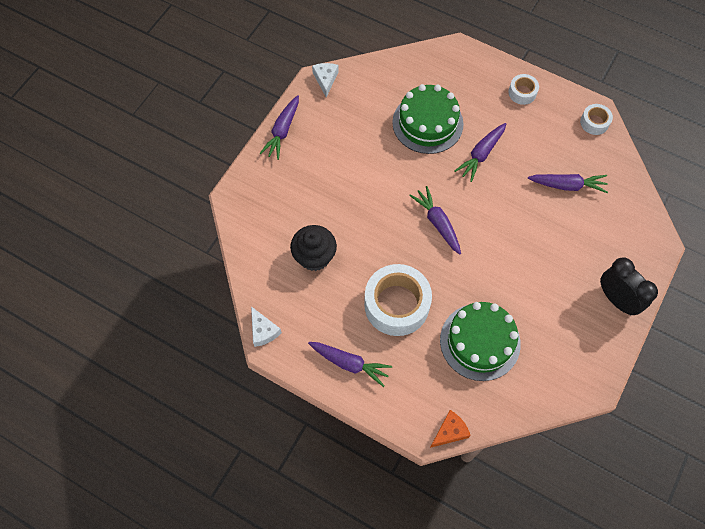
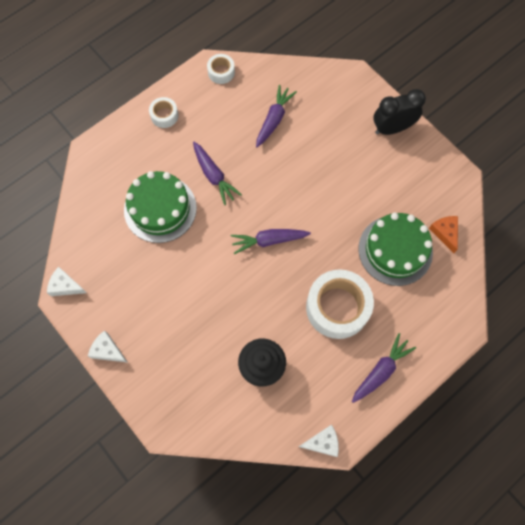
camera: 70 degrees left, 5 degrees up
purple carrot [260,95,299,160] -> white cheese [88,330,127,362]
orange cheese [430,410,471,448] -> orange cheese moved to [429,216,458,253]

